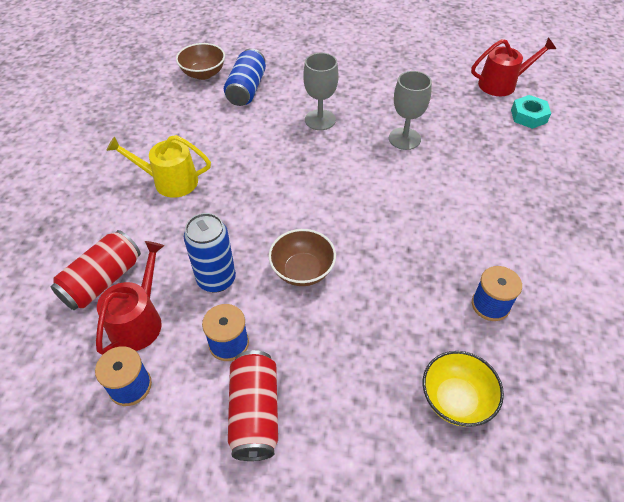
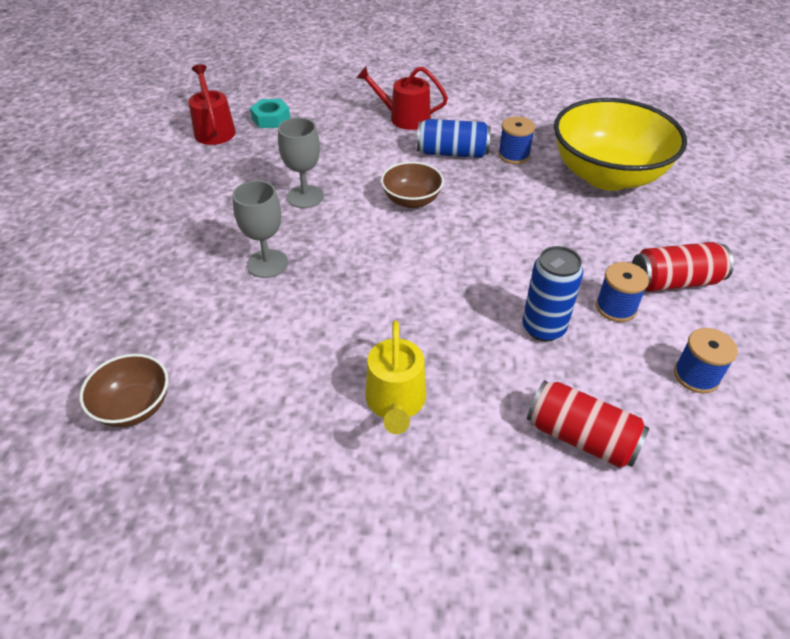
camera: 95 degrees left, 5 degrees down
red watering can [96,241,164,355] -> red watering can moved to [357,67,448,130]
blue can [224,48,266,106] -> blue can moved to [417,119,491,158]
brown bowl [269,229,336,286] -> brown bowl moved to [381,162,444,208]
yellow bowl [423,351,504,427] -> yellow bowl [554,98,687,191], size x2.09

